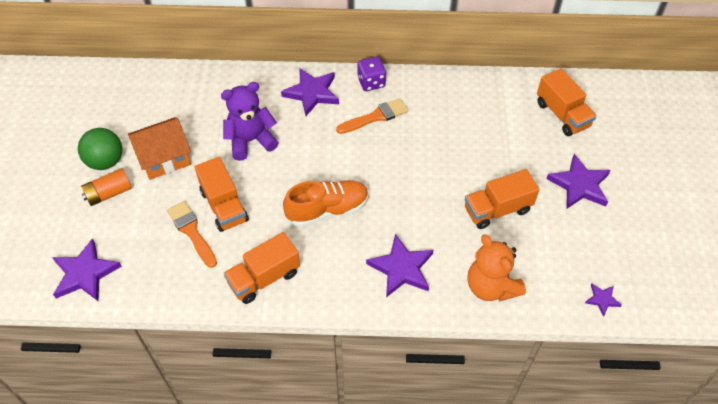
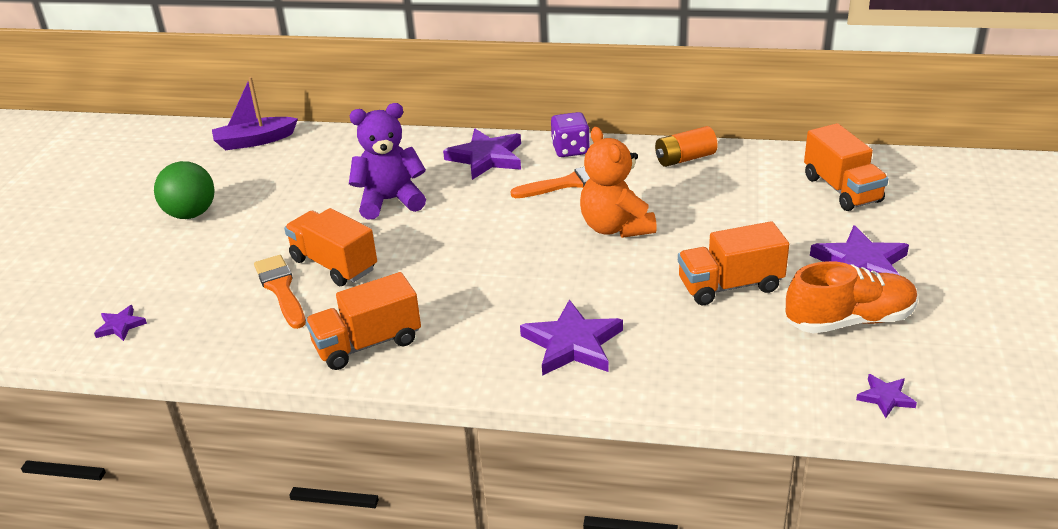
camera: 10 degrees right, 20 degrees down
purple star [52,238,122,302] -> purple star [94,305,147,341], size x0.50
orange battery [81,168,132,206] -> orange battery moved to [655,126,718,167]
orange house [128,117,191,180] -> none
orange truck [195,157,249,232] -> orange truck turned 150 degrees clockwise [284,208,377,286]
orange shoe [283,180,369,227] -> orange shoe moved to [786,261,918,334]
orange teddy bear [468,235,526,301] -> orange teddy bear moved to [580,127,657,238]
none -> purple boat [212,77,298,150]

